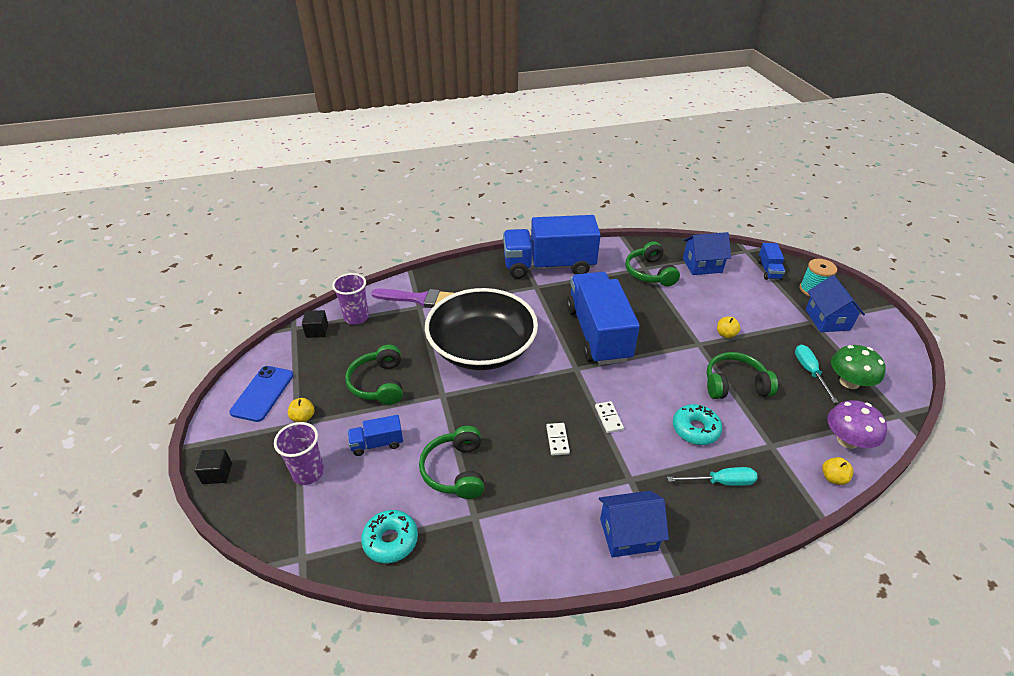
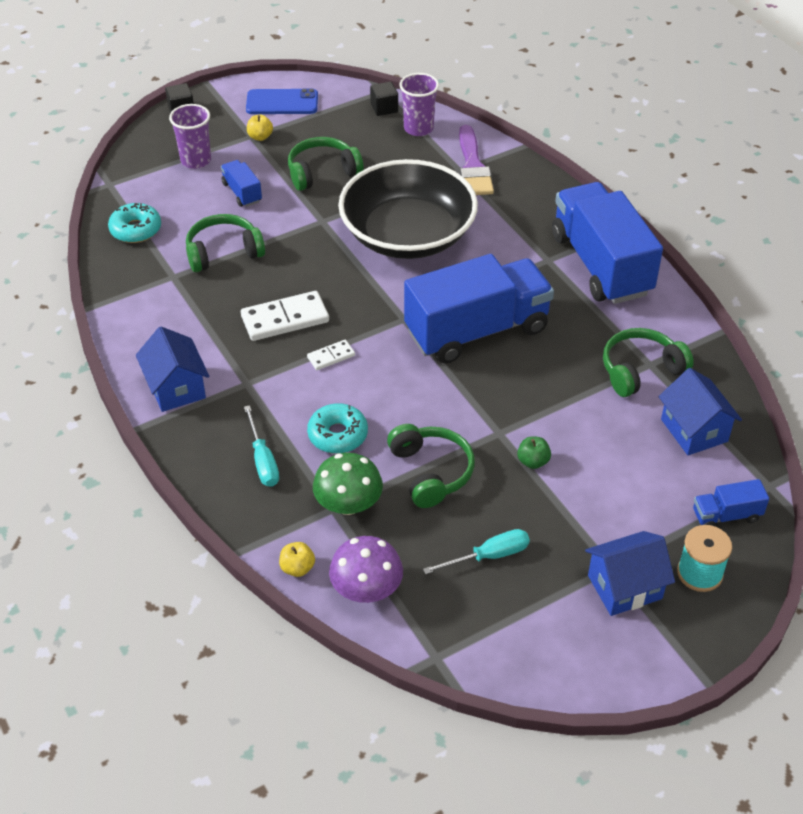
camera: 75 degrees right, 5 degrees up
white domino [546,423,570,455] -> white domino [241,291,329,341], size x1.90
yellow apple [717,317,741,338] -> green apple [517,436,551,469]
green mushroom [831,345,886,389] -> green mushroom moved to [313,453,383,515]

